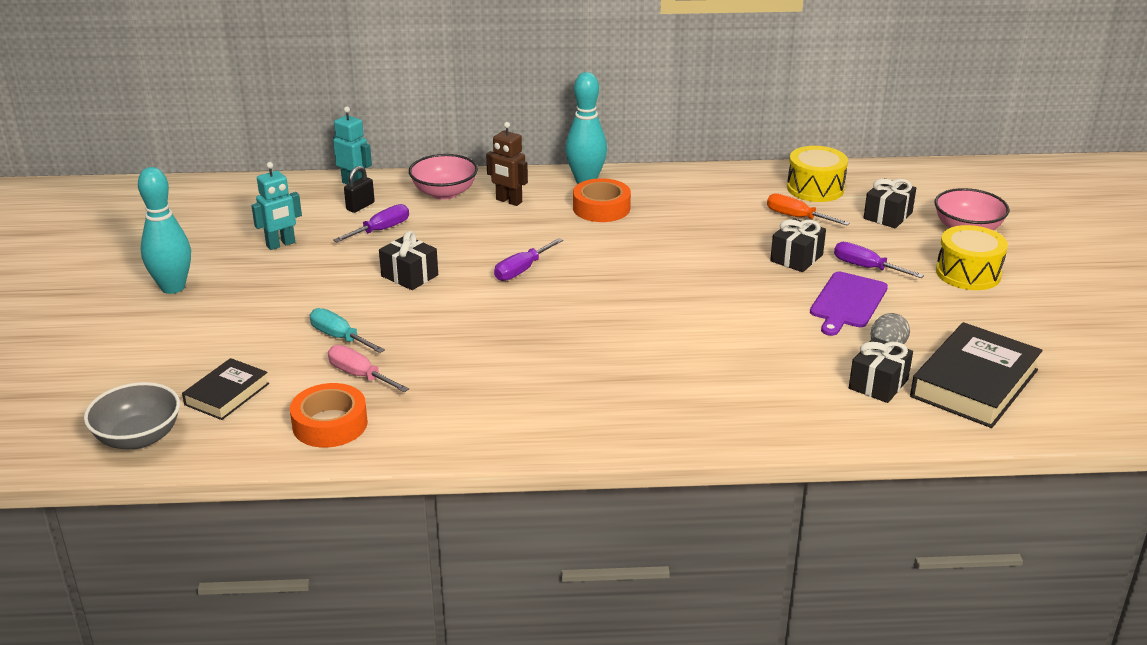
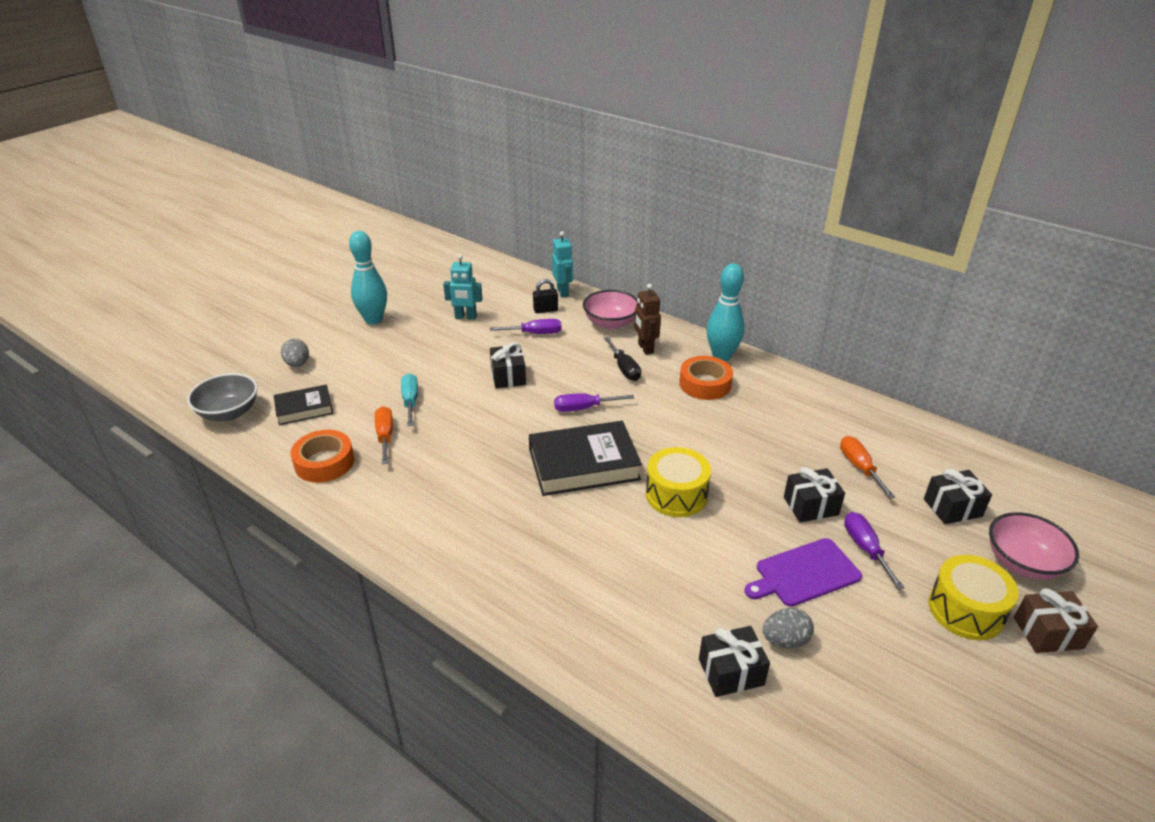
camera: 40 degrees right, 5 degrees up
pink screwdriver [328,345,409,392] -> orange screwdriver [375,406,393,464]
yellow drum [787,146,848,202] -> yellow drum moved to [646,447,711,517]
black book [910,322,1043,428] -> black book moved to [529,421,642,496]
none -> grey egg [281,339,309,367]
none -> black screwdriver [604,337,641,381]
none -> brown gift [1014,588,1098,653]

